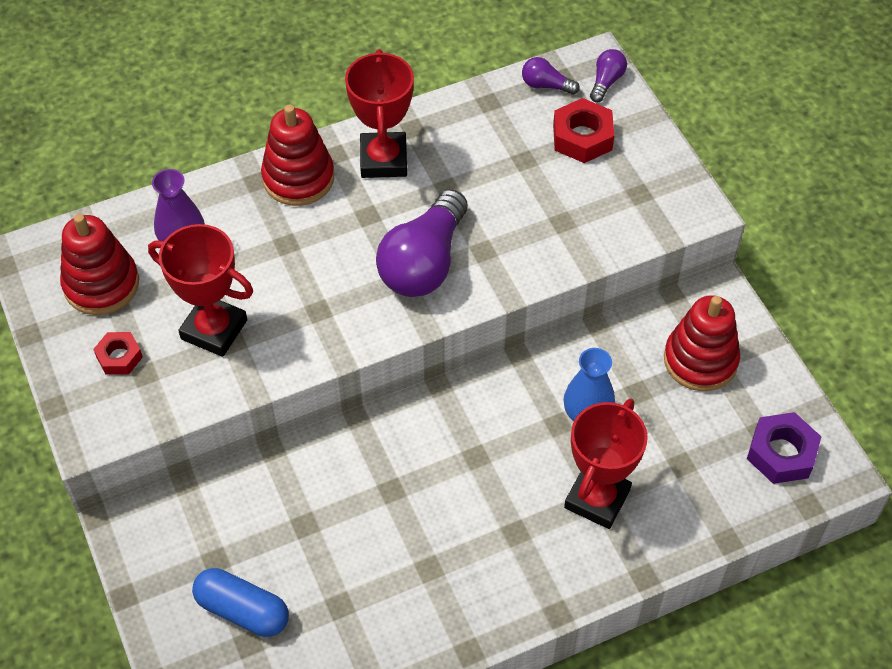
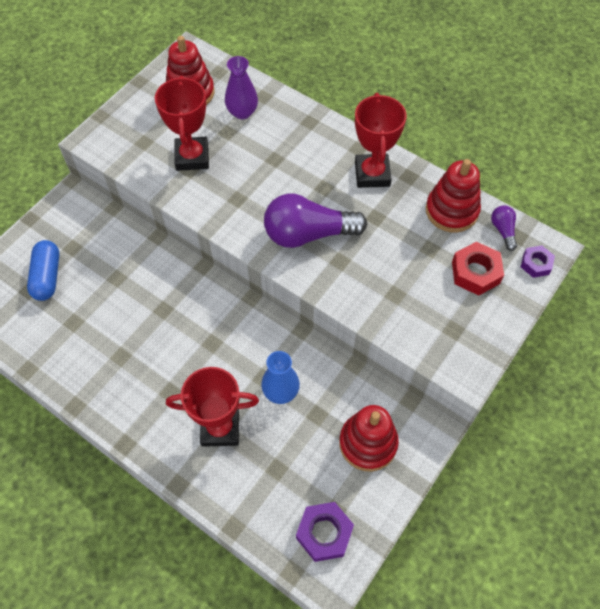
camera: 60 degrees right, 5 degrees up
red nut [93,332,143,375] -> none
red stacking toy [261,105,334,206] -> red stacking toy moved to [426,159,481,232]
red trophy [345,49,414,178] -> red trophy turned 60 degrees counterclockwise [355,93,407,188]
purple light bulb [590,49,627,102] -> purple nut [521,245,555,278]

